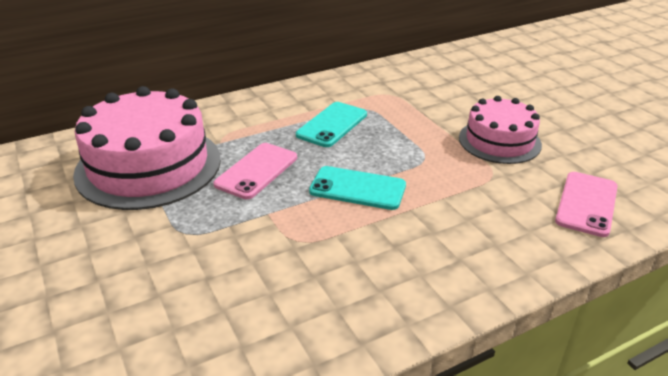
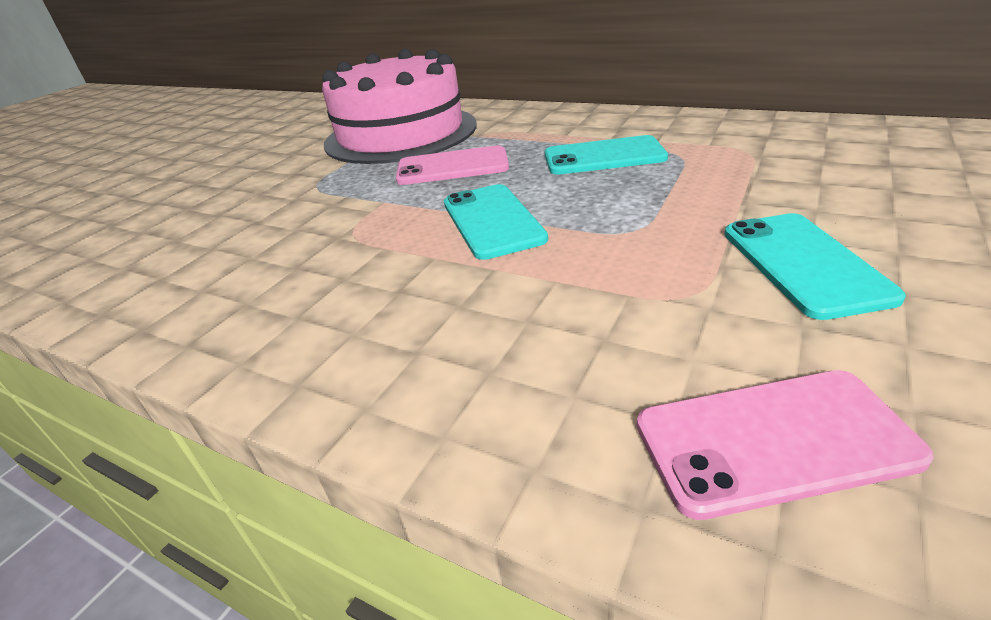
camera: 60 degrees right, 0 degrees up
pink cake [459,96,542,164] -> turquoise phone [724,213,906,320]

